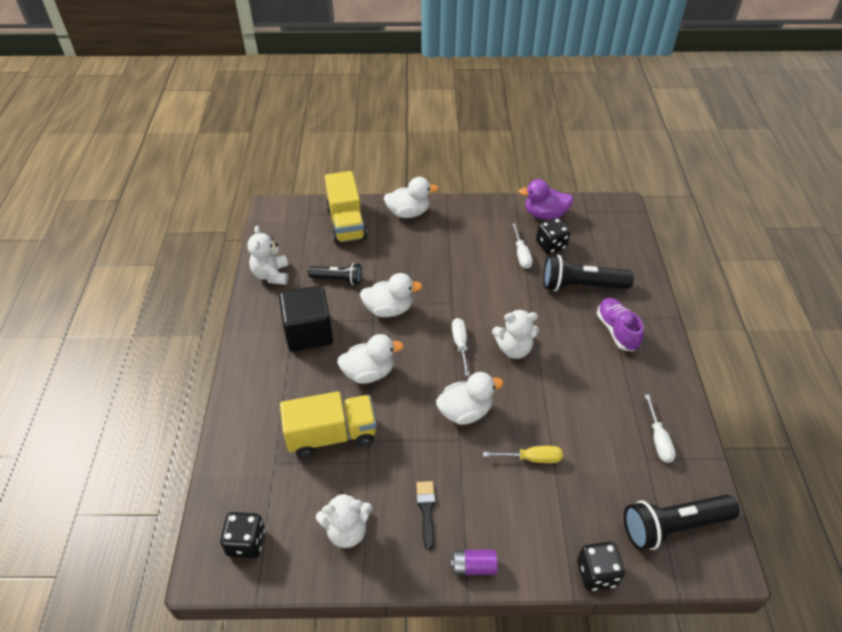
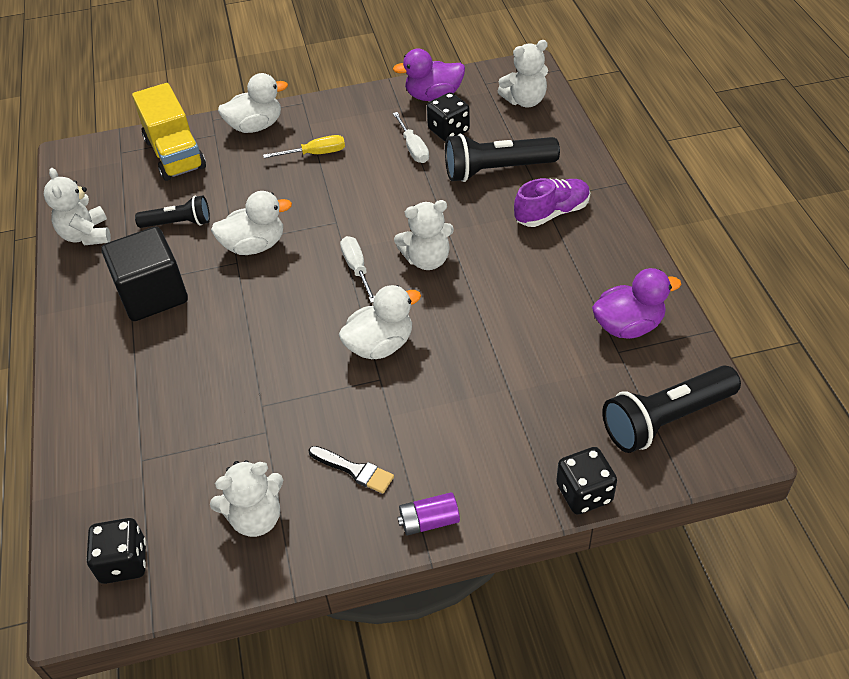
camera: 10 degrees left, 0 degrees up
yellow truck [280,391,377,458] -> none
white duck [337,334,404,384] -> none
black brush [416,481,435,550] -> black brush turned 135 degrees clockwise [309,446,394,494]
yellow screwdriver [483,446,563,463] -> yellow screwdriver moved to [263,135,345,158]
purple shoe [597,298,644,351] -> purple shoe turned 90 degrees clockwise [514,178,590,227]
white screwdriver [645,395,676,463] -> purple duck [592,268,681,339]
none -> white teddy bear [498,40,548,107]

